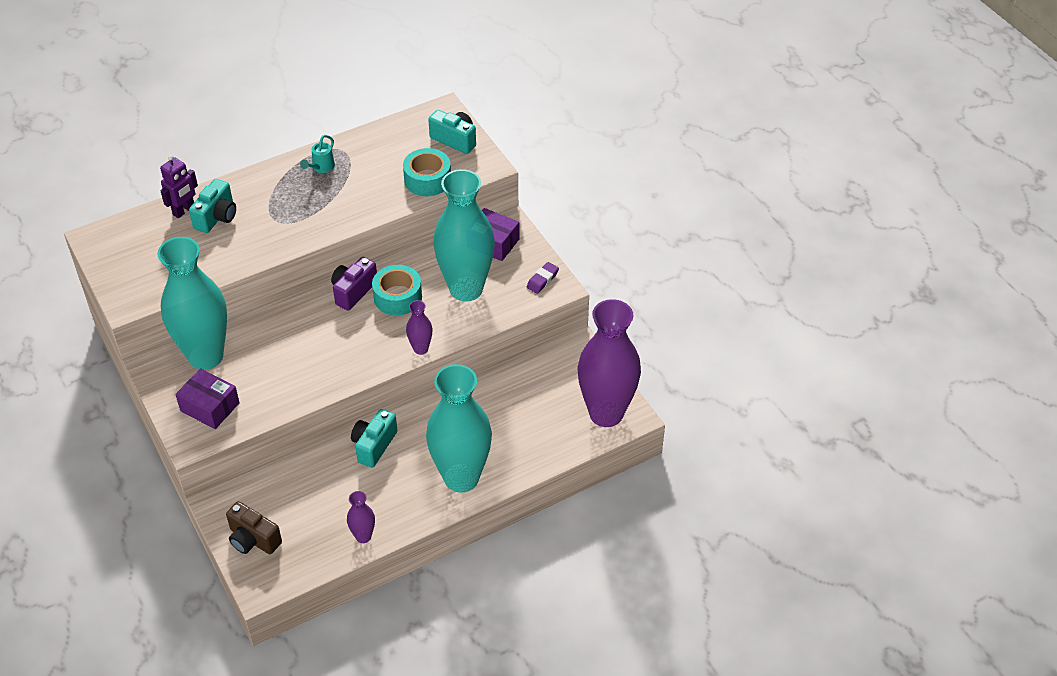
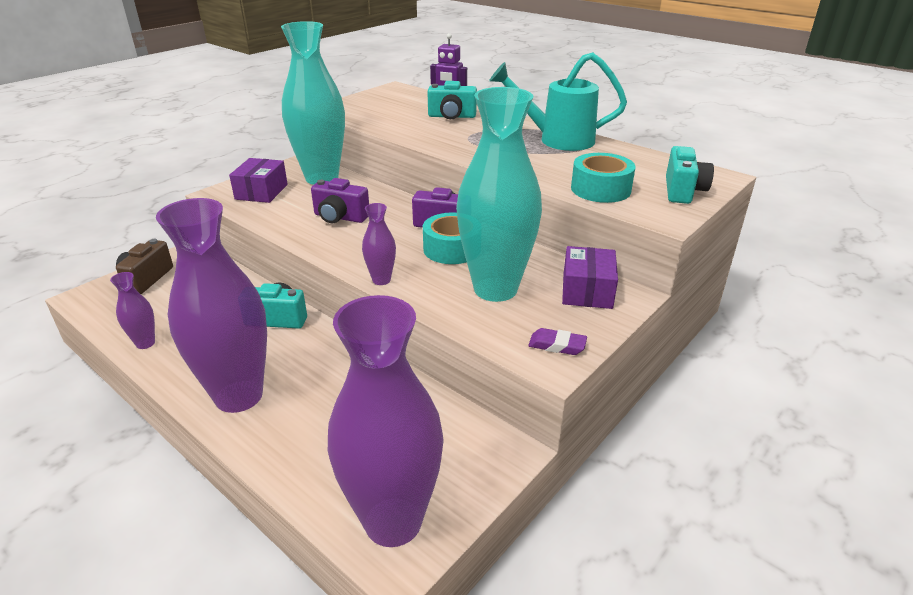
camera: 70 degrees right, 15 degrees down
turquoise watering can [300,135,335,173] -> turquoise watering can [489,52,627,151], size x2.23
turquoise vase [426,364,492,493] -> purple vase [156,198,267,413]
none -> purple camera [311,178,369,223]

